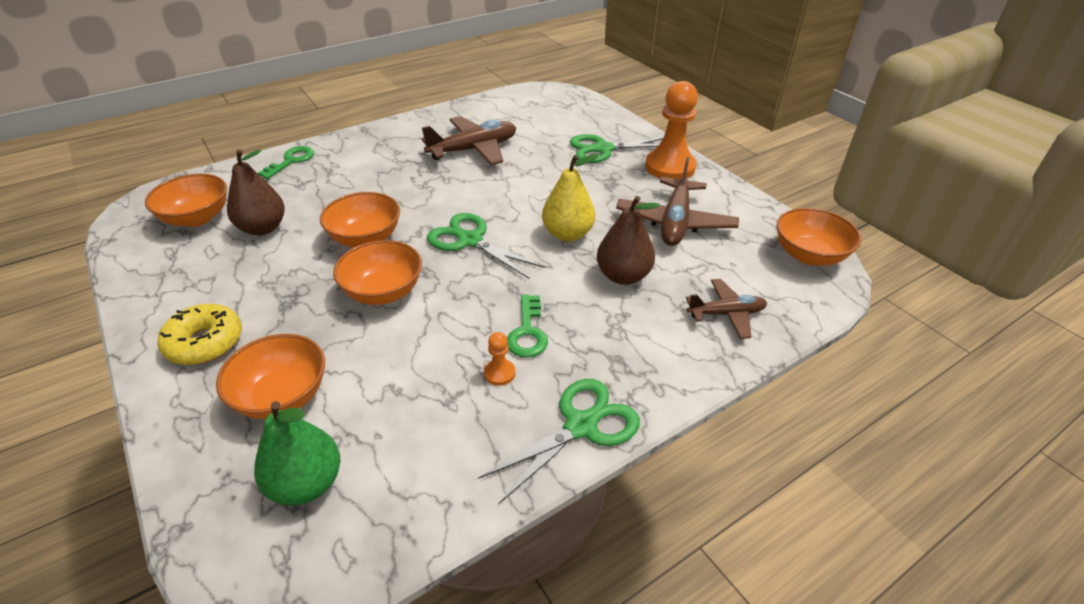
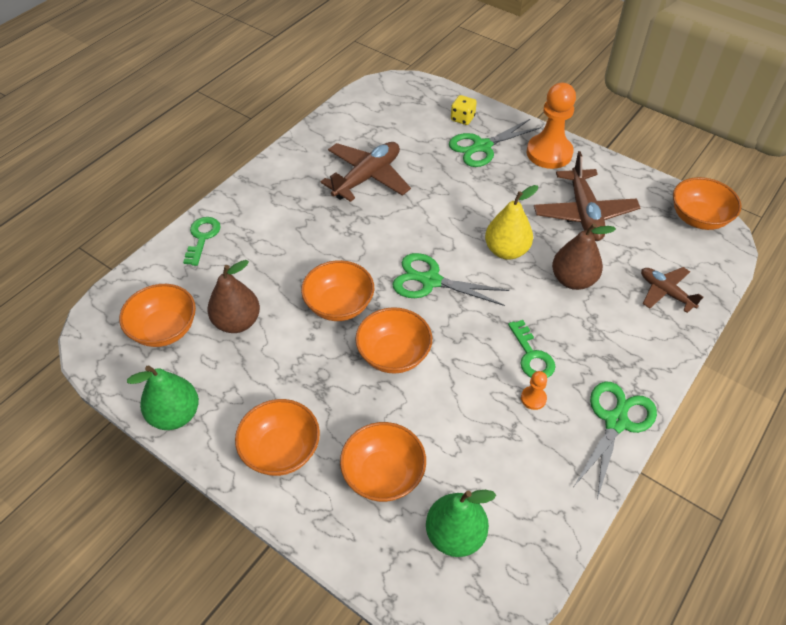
camera: 20 degrees left, 10 degrees up
yellow donut [157,304,242,365] -> orange bowl [235,399,320,476]
brown plane [686,279,767,339] -> brown plane turned 105 degrees counterclockwise [641,267,704,313]
none -> green pear [127,365,199,430]
none -> yellow dice [451,95,477,125]

